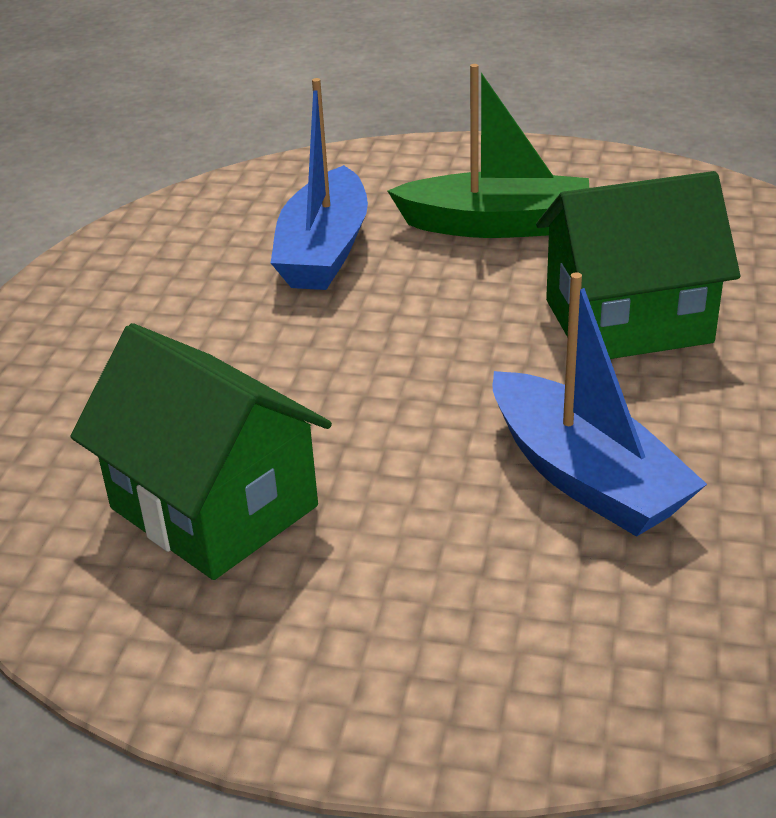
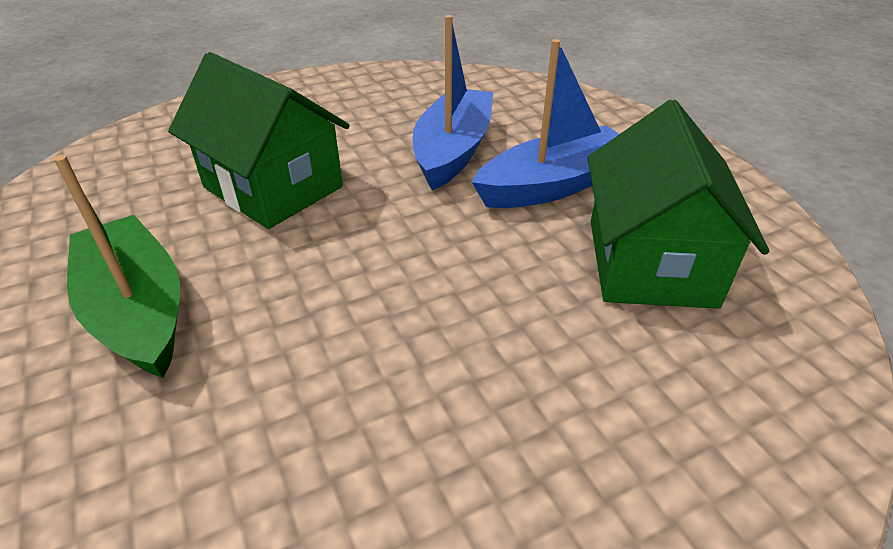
camera: 130 degrees left, 5 degrees up
blue boat [271,78,368,290] -> blue boat moved to [472,39,619,208]

